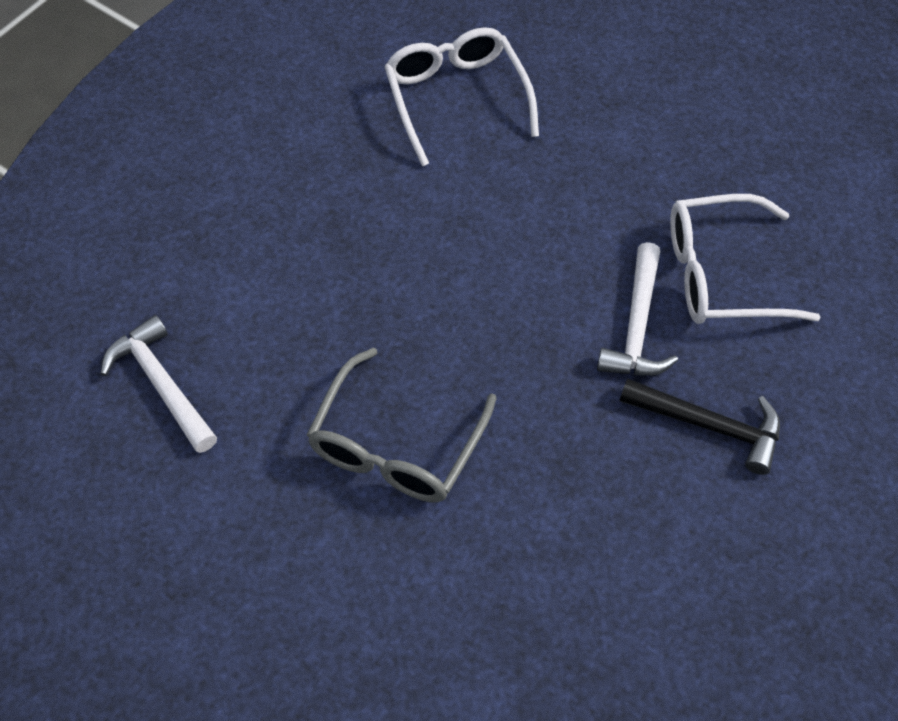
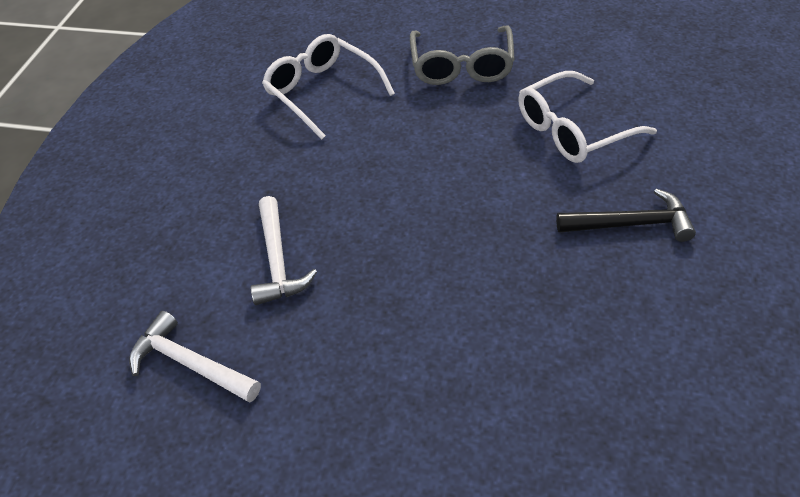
camera: 20 degrees left, 10 degrees down
grey glasses [307,348,497,502] -> grey glasses moved to [410,26,515,85]
white hammer [597,242,678,376] -> white hammer moved to [251,196,317,305]

